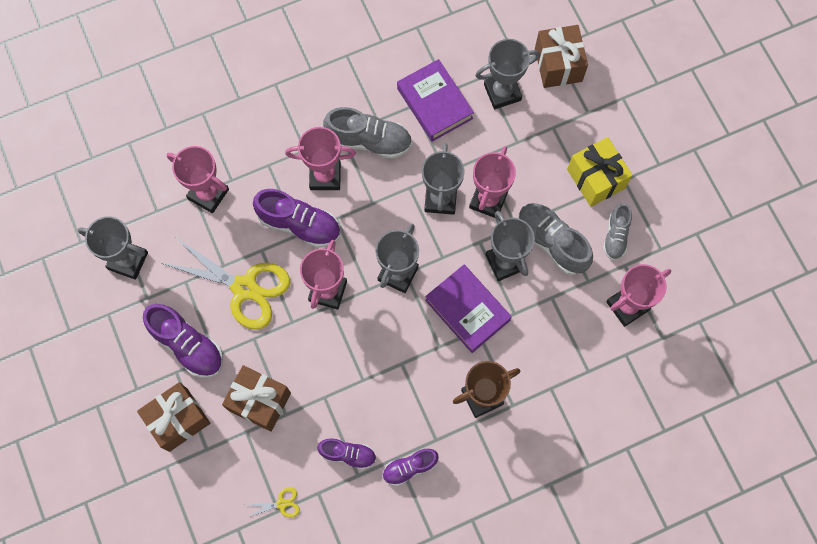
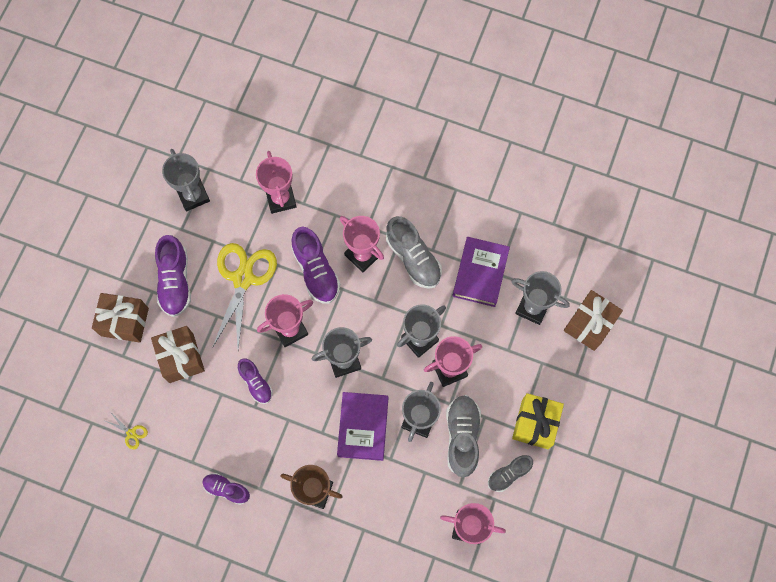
camera: 45 degrees right, 0 degrees up
yellow scissors [161,237,290,330] -> yellow scissors turned 150 degrees counterclockwise [212,243,277,349]
purple shoe [317,438,376,470] -> purple shoe moved to [238,358,273,404]

